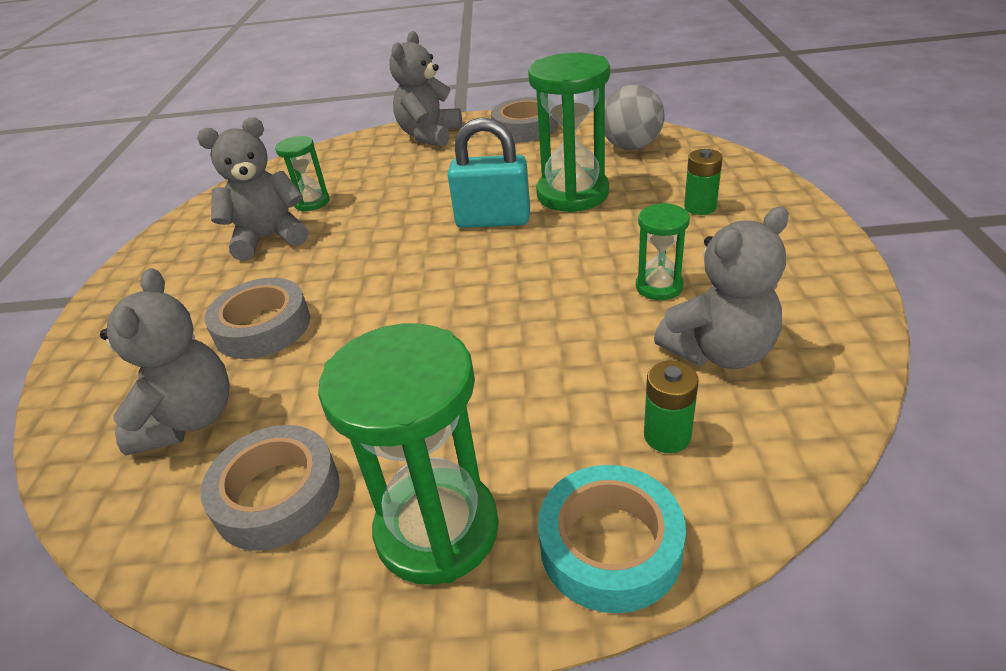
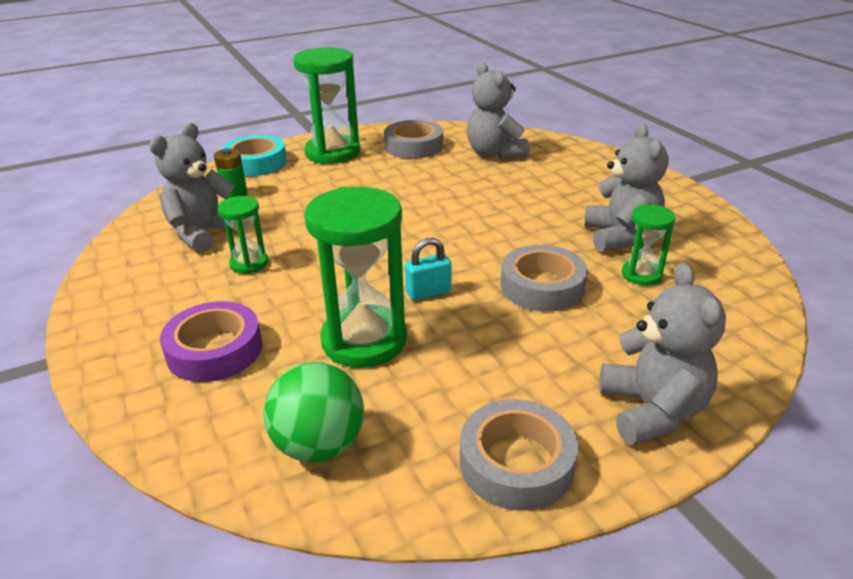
camera: 150 degrees right, 5 degrees down
grey teddy bear [197,117,308,261] -> grey teddy bear turned 45 degrees counterclockwise [584,124,668,252]
grey tape [205,278,310,359] -> grey tape moved to [501,245,588,312]
turquoise padlock [448,117,530,228] -> turquoise padlock [405,238,452,300], size x0.57
grey ball [605,85,664,150] -> green ball [263,362,364,462]
green battery [684,149,723,215] -> purple tape [160,301,262,382]

